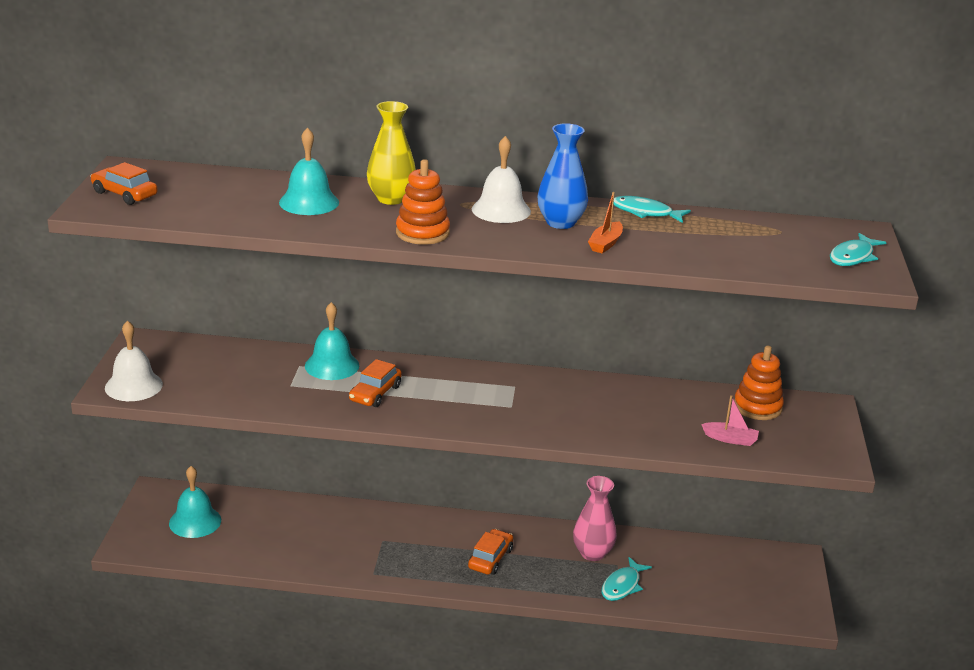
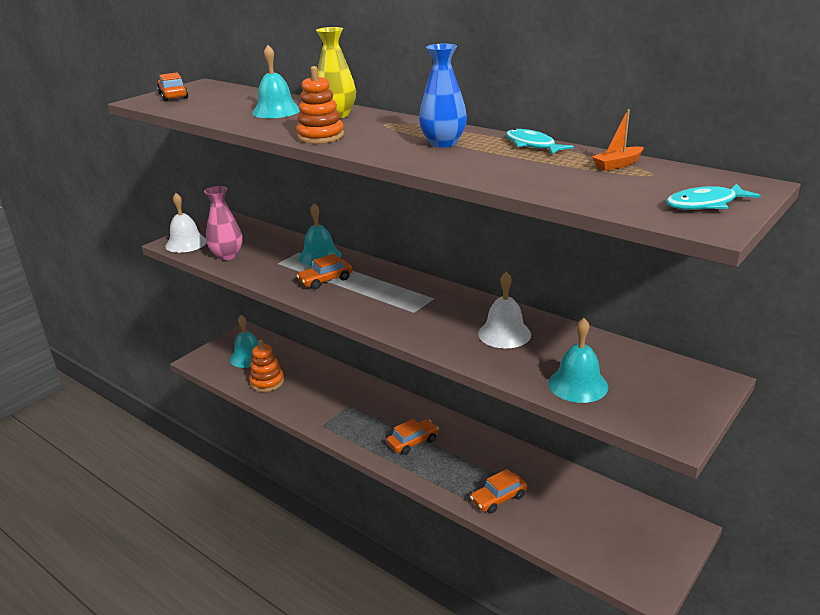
camera: 35 degrees right, 0 degrees up
white bell [472,136,531,223] -> white bell moved to [478,272,531,349]
pink vase [573,476,617,561] -> pink vase moved to [204,186,243,260]
orange boat [588,192,623,253] -> orange boat moved to [592,109,644,171]
turquoise fish [601,557,652,601] -> orange car [470,469,527,514]
pink boat [701,395,759,446] -> turquoise bell [548,318,608,403]
orange stacking toy [734,345,784,420] -> orange stacking toy moved to [249,340,284,392]

